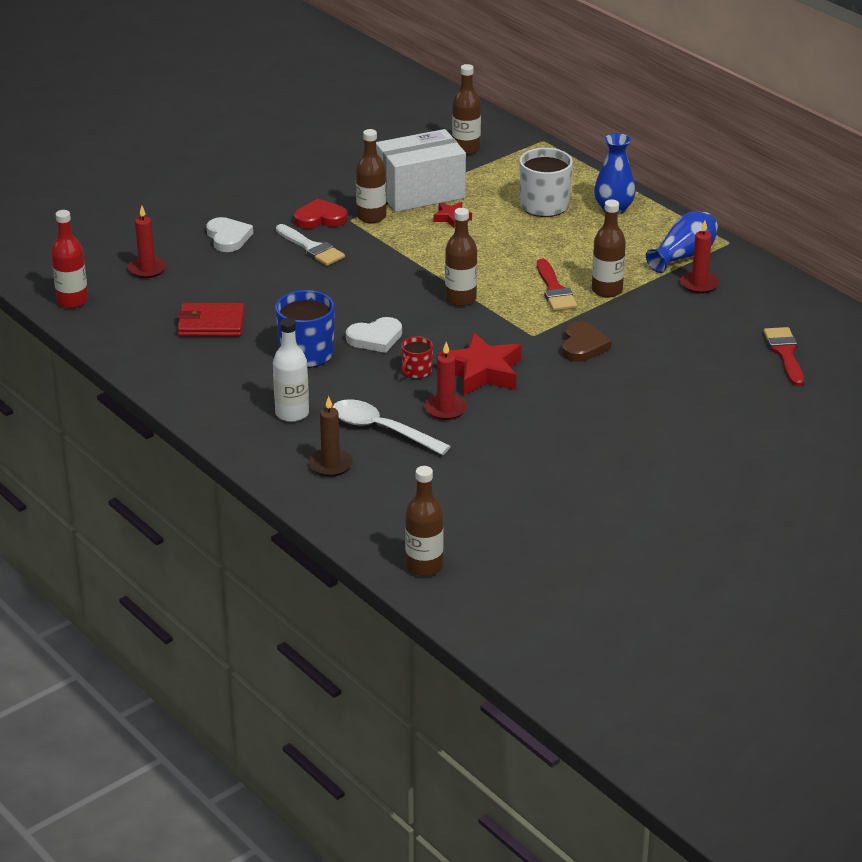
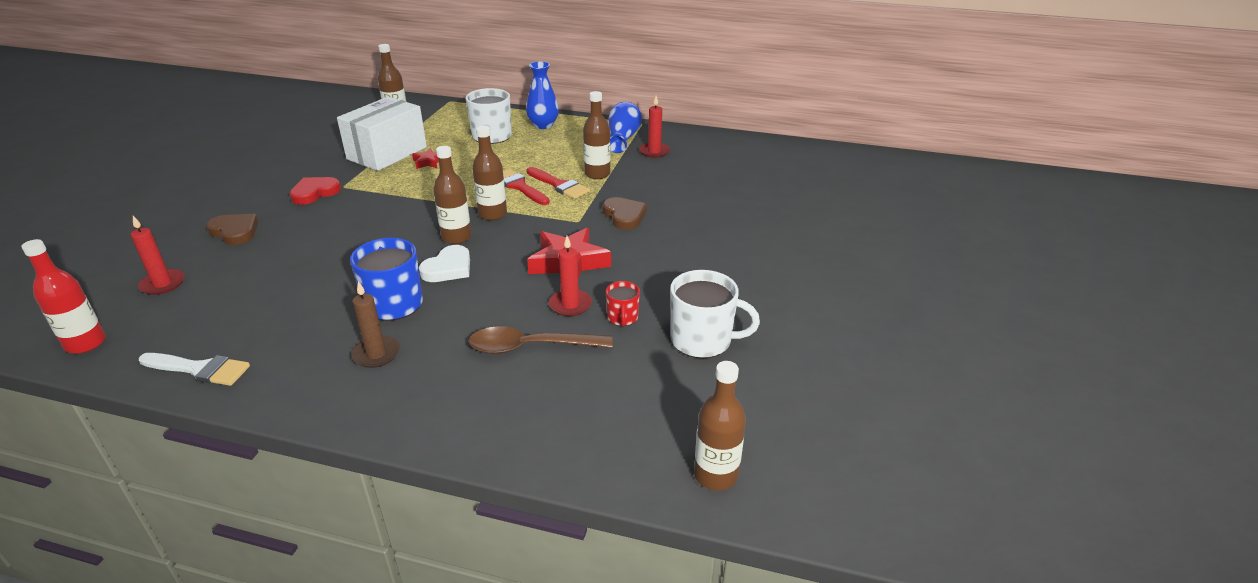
camera: 35 degrees left, 0 degrees up
red wallet [178,303,245,336] -> none
white heart [206,217,253,252] -> brown heart [206,214,258,245]
white bottle [273,318,309,422] -> none
white brush [276,224,345,266] -> white brush moved to [139,353,250,386]
brown candle [309,396,353,477] -> brown candle moved to [351,281,400,368]
white spoon [332,399,451,455] -> brown spoon [469,326,613,354]
brown bottle [356,129,386,223] -> brown bottle moved to [433,146,472,244]
red mug [401,336,433,379] -> red mug moved to [606,281,640,326]
red brush [764,327,804,386] -> red brush moved to [503,169,550,205]
none -> white mug [670,270,760,358]

